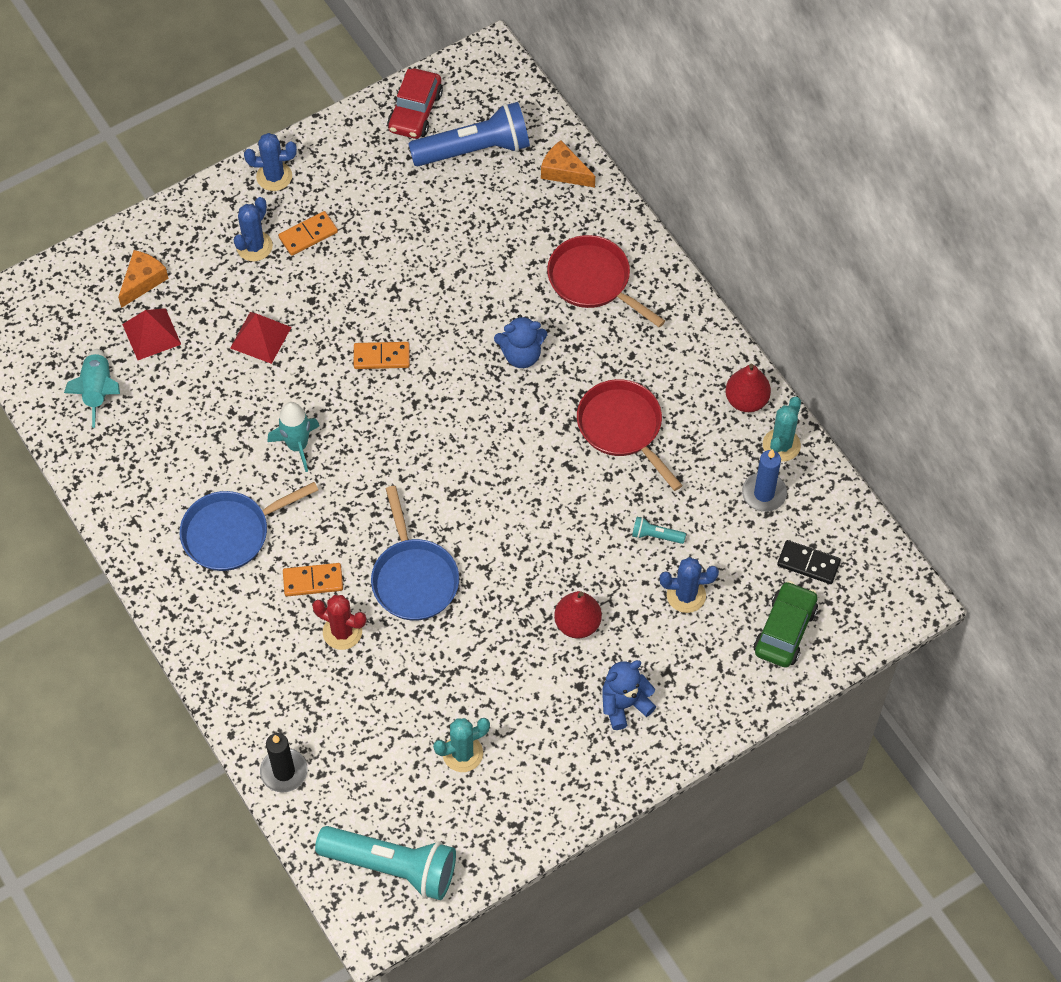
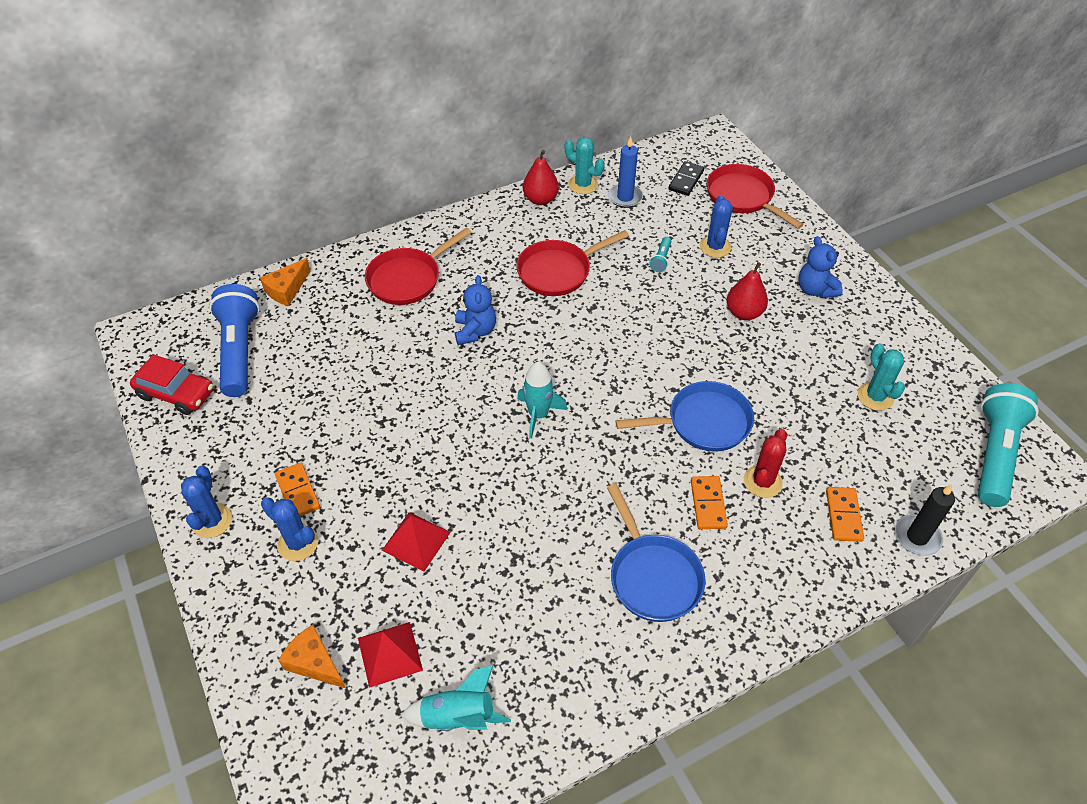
camera: 85 degrees left, 10 degrees down
turquoise rocket [267,402,319,472] -> turquoise rocket moved to [517,362,567,439]
orange domino [354,342,410,369] -> orange domino moved to [826,487,864,542]
green car [754,581,818,668] -> red pan [707,164,804,229]

